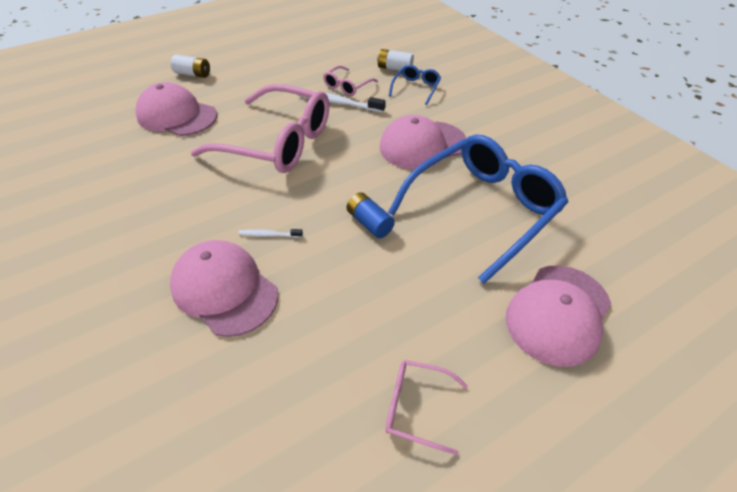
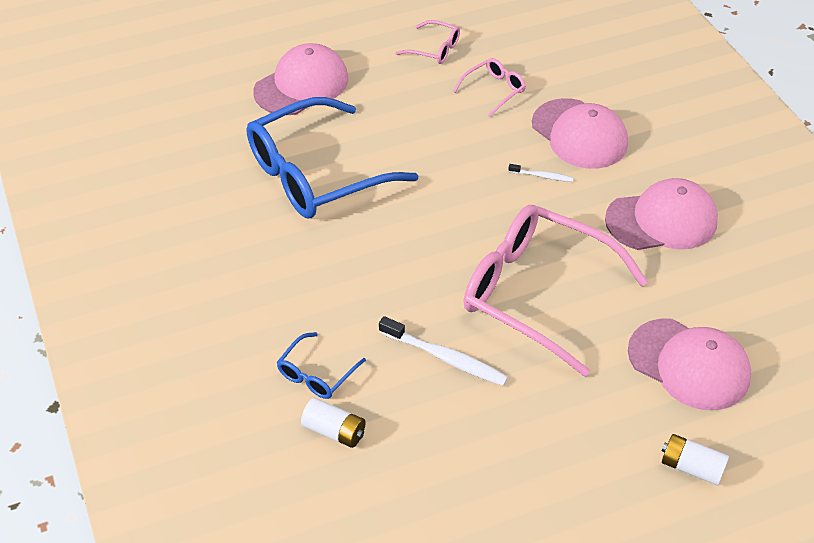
camera: 170 degrees left, 0 degrees up
pink glasses [323,66,378,96] -> pink glasses moved to [453,58,526,117]
blue battery [347,192,395,238] -> none
pink cap [380,115,467,169] -> pink cap moved to [605,178,718,250]

